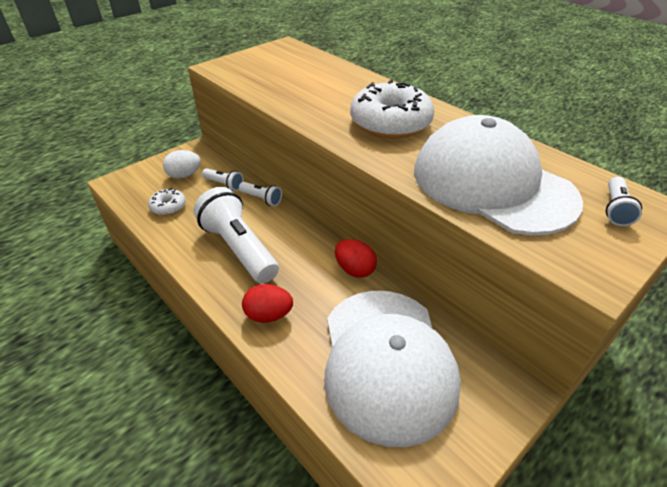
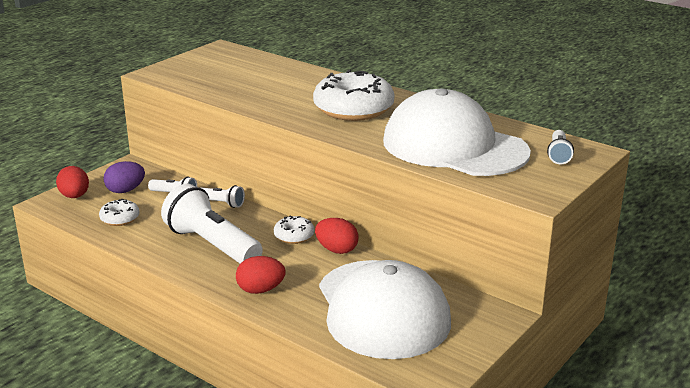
camera: 10 degrees left, 15 degrees down
white egg [163,150,201,179] -> purple egg [103,161,145,193]
none -> red egg [56,166,89,198]
none -> white donut [274,216,314,244]

